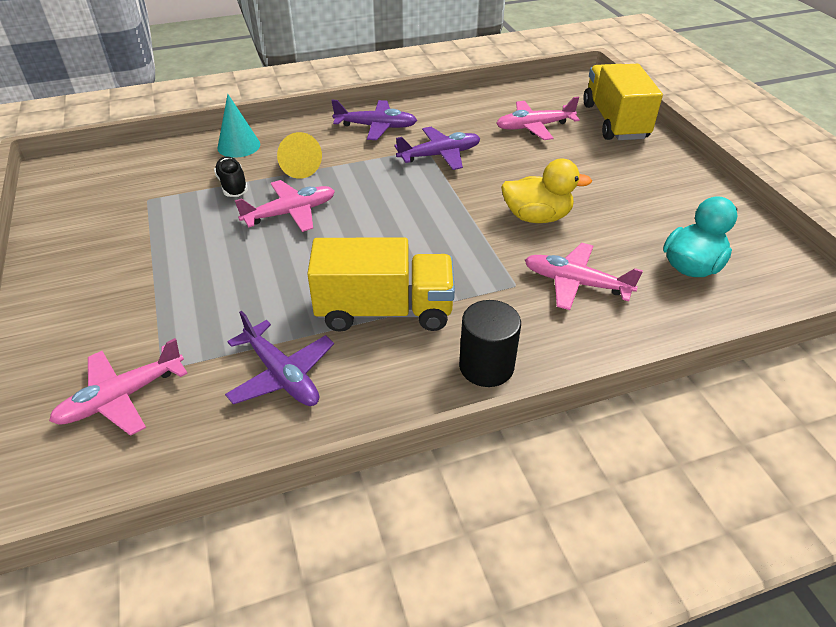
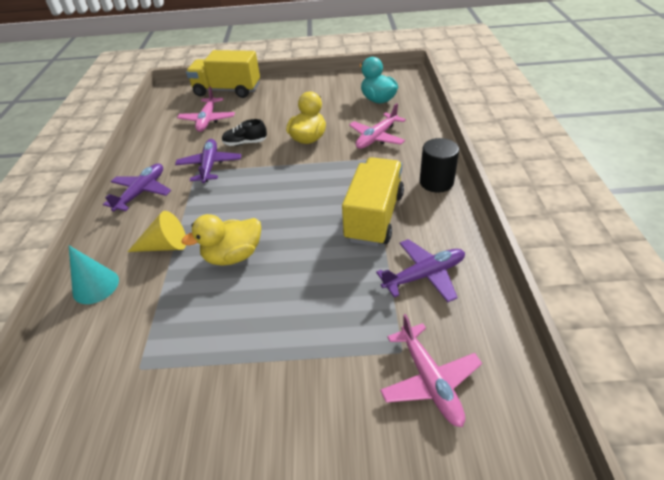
camera: 70 degrees left, 0 degrees up
black shoe [214,157,248,197] -> black shoe moved to [222,119,267,146]
pink plane [235,180,335,232] -> yellow duck [181,214,261,266]

